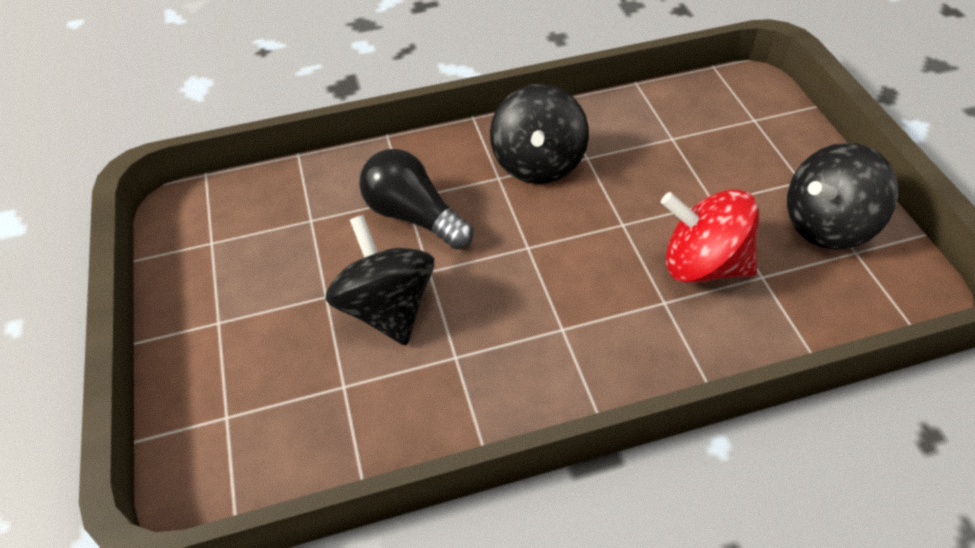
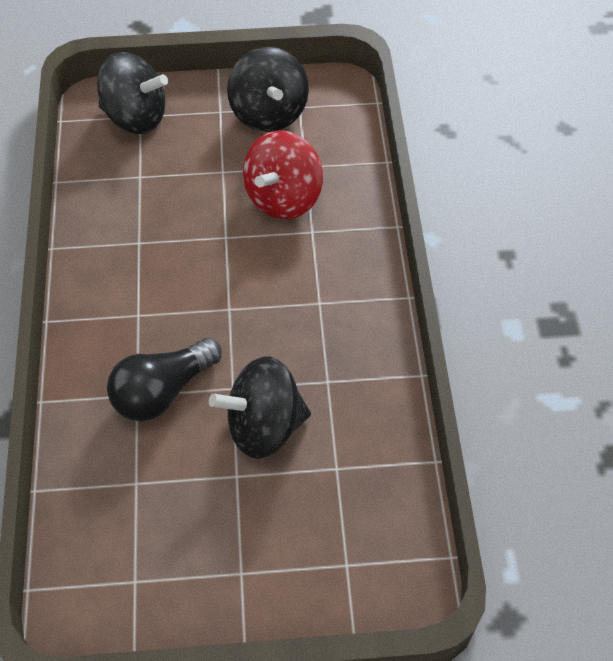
camera: 80 degrees left, 5 degrees up
black spinning top [490,84,589,184] -> black spinning top moved to [97,52,168,134]

